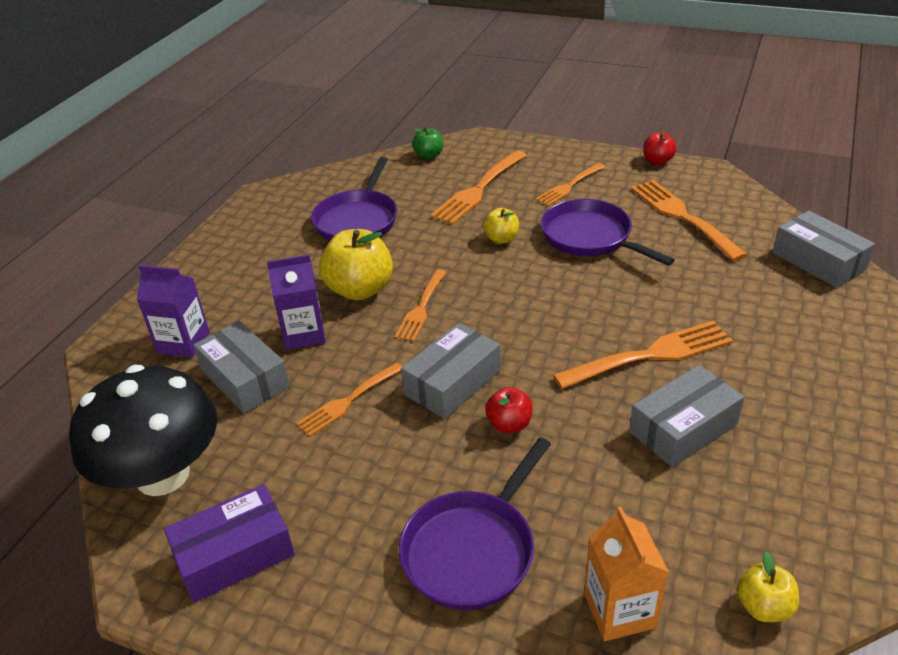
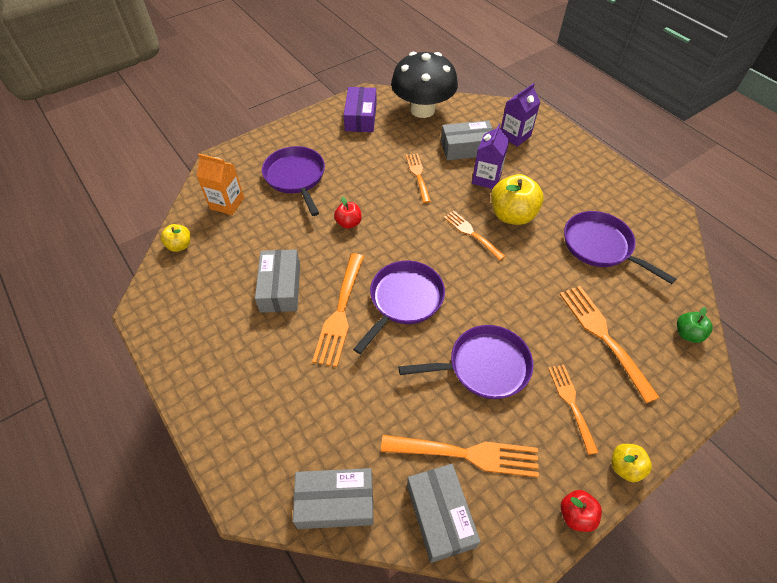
camera: 120 degrees right, 15 degrees up
grey box [401,323,501,419] -> grey box moved to [407,464,481,563]
yellow apple [483,208,519,244] -> yellow apple moved to [612,444,652,482]
none -> purple pan [353,261,445,354]

